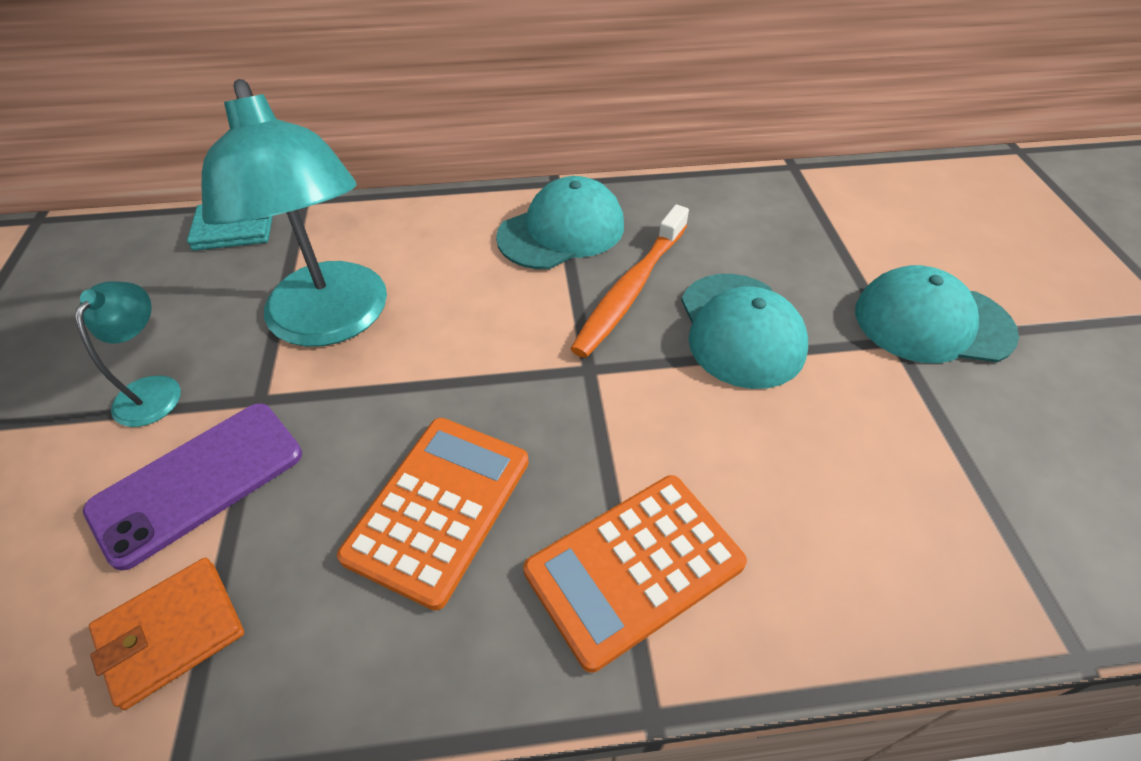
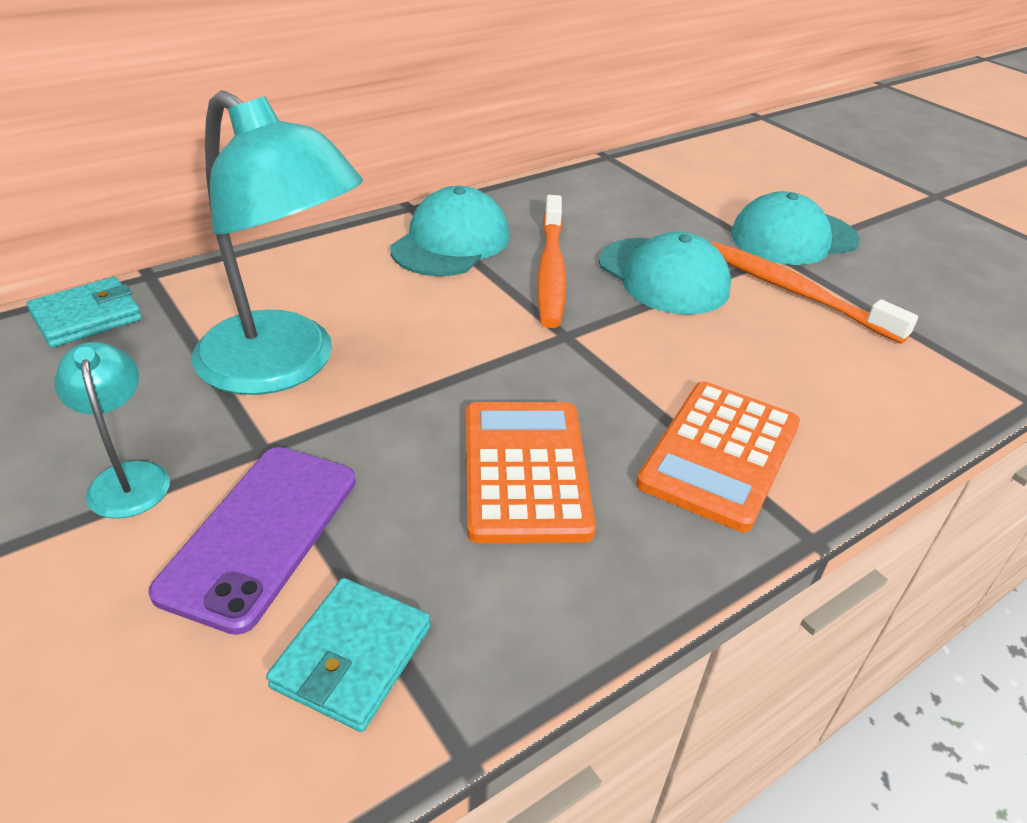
camera: 30 degrees left, 10 degrees down
orange wallet [89,558,244,710] -> turquoise wallet [266,578,431,732]
none -> orange toothbrush [711,242,918,344]

